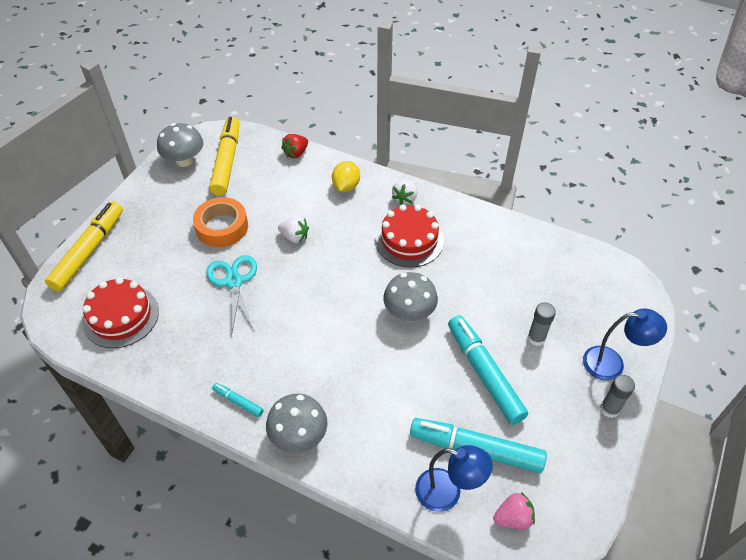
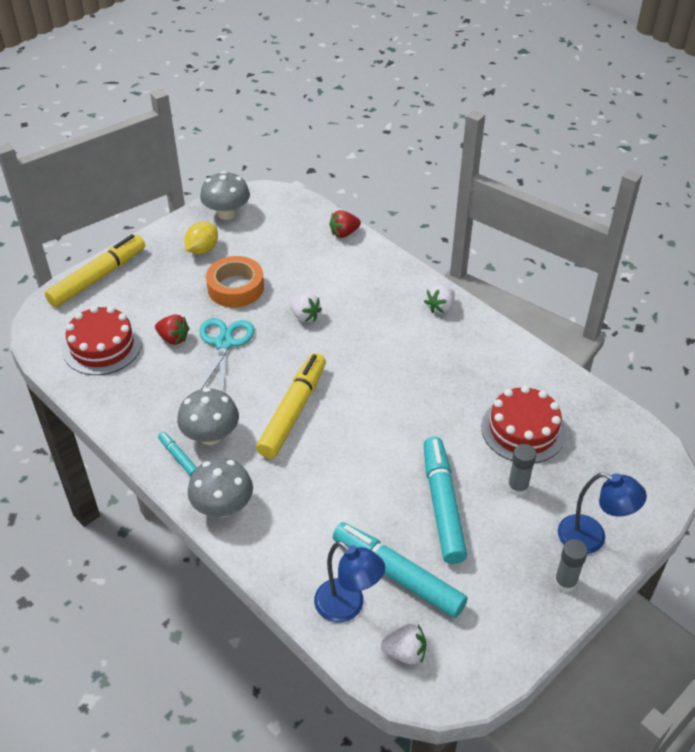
camera: 20 degrees right, 5 degrees down
yellow marker [210,117,240,196] -> yellow marker moved to [256,353,326,459]
yellow lemon [332,161,360,192] -> yellow lemon moved to [184,222,218,254]
red cake [375,204,444,268] -> red cake moved to [481,385,566,463]
grey mushroom [383,272,438,321] -> grey mushroom moved to [177,388,239,445]
pink strawberry [493,492,535,529] -> white strawberry [380,624,426,664]
none -> red strawberry [155,314,190,345]

